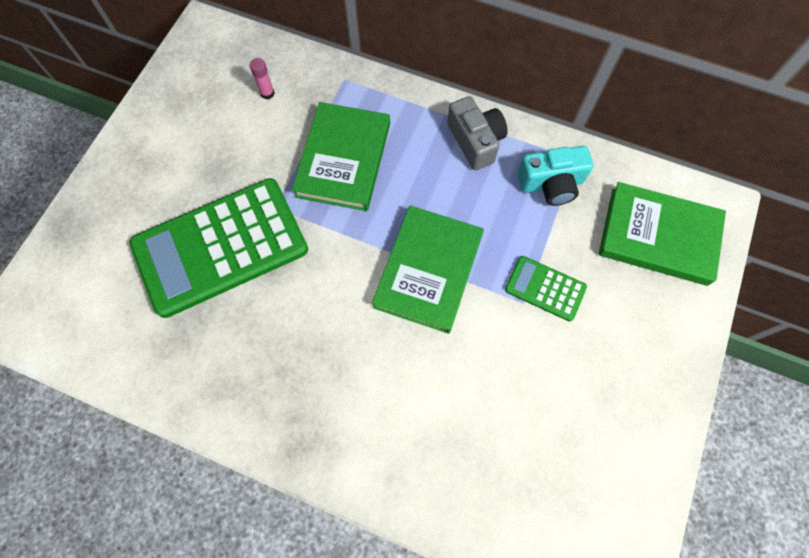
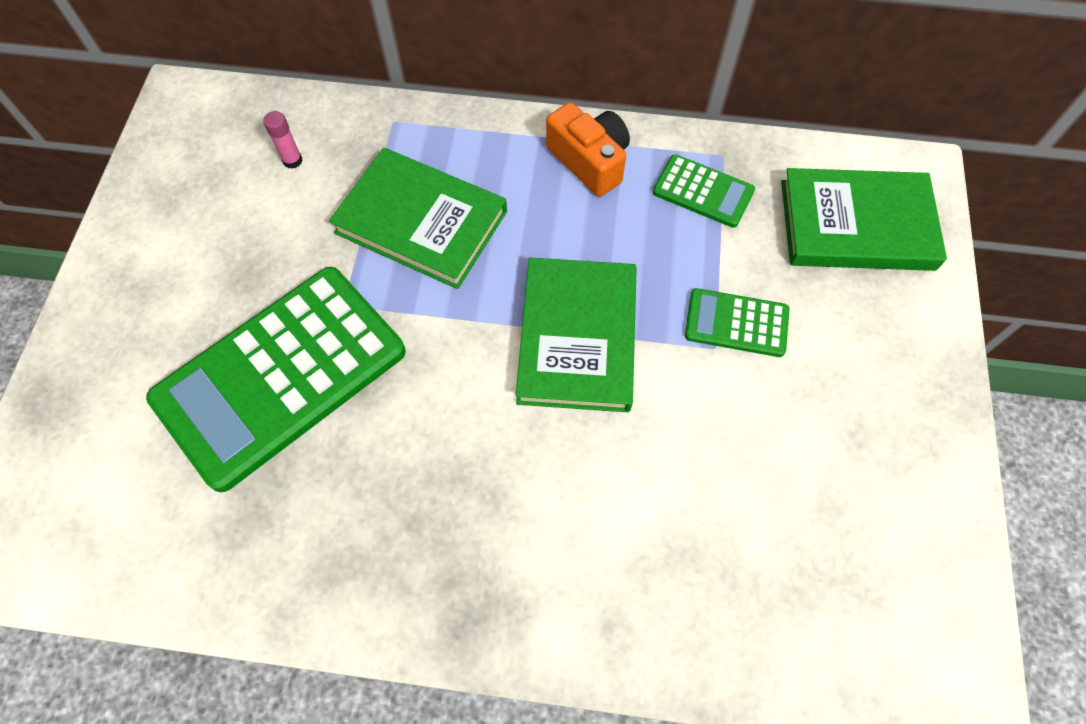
camera: 15 degrees left, 5 degrees down
green book [292,102,390,211] -> green book turned 60 degrees counterclockwise [329,148,507,289]
grey camera [447,96,508,170] -> orange camera [546,102,630,197]
turquoise camera [518,146,593,206] -> green calculator [653,154,755,228]

